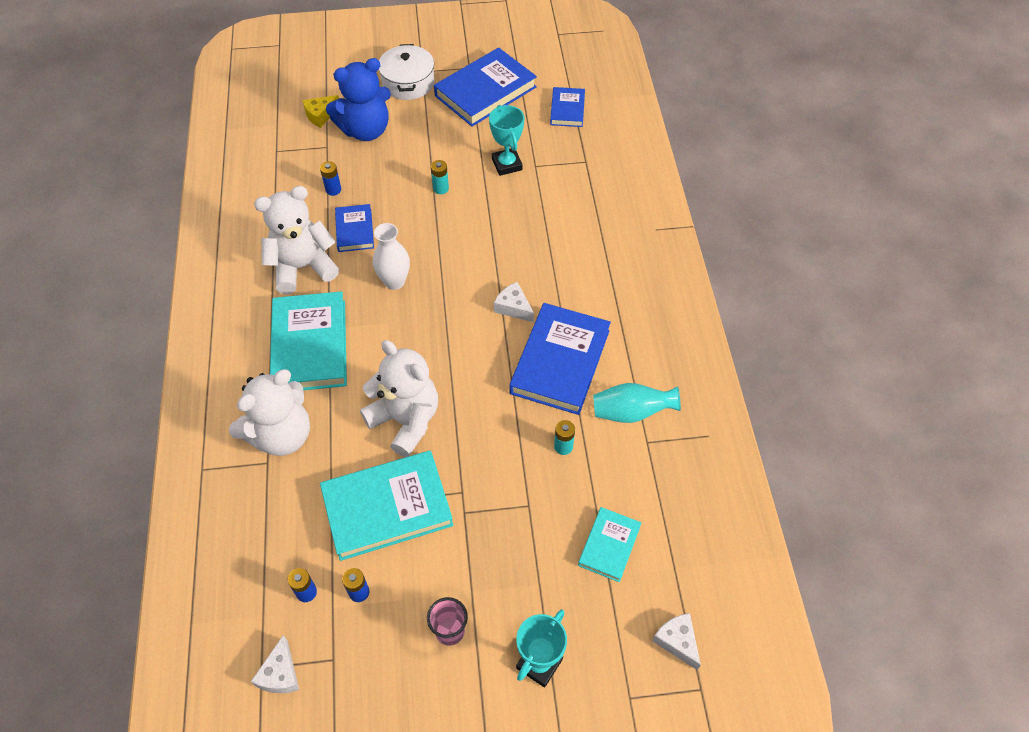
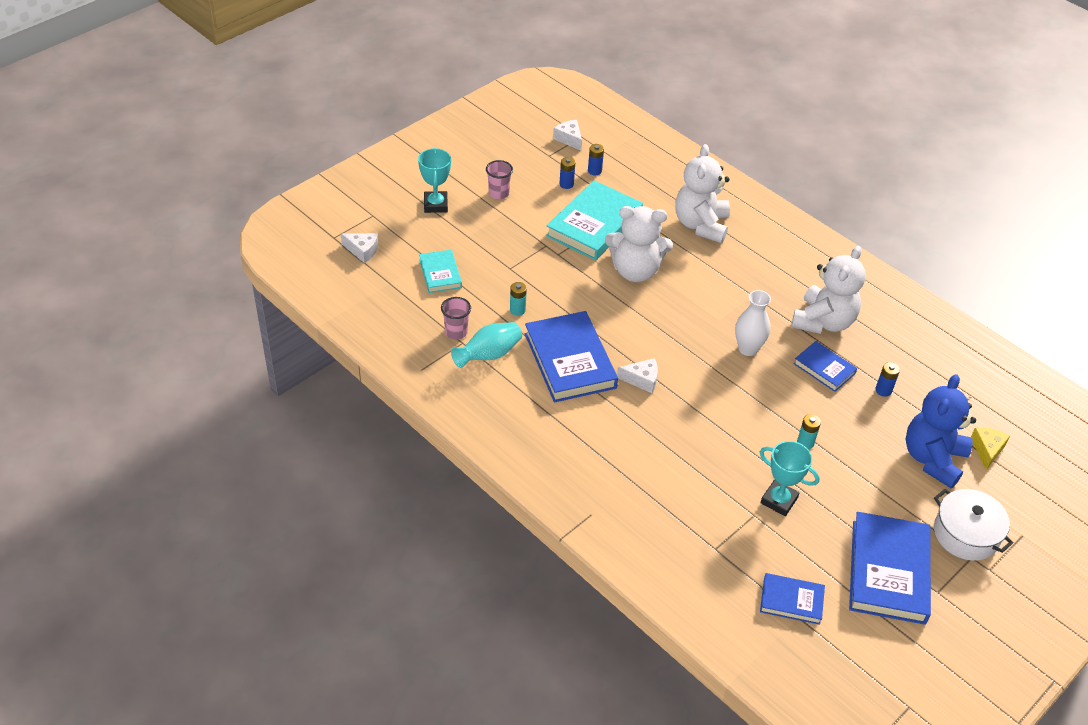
camera: 140 degrees right, 10 degrees down
turquoise book [270,291,347,390] -> none
blue book [550,87,585,127] -> blue book turned 45 degrees counterclockwise [760,573,825,625]
none -> pink cup [441,297,471,340]

